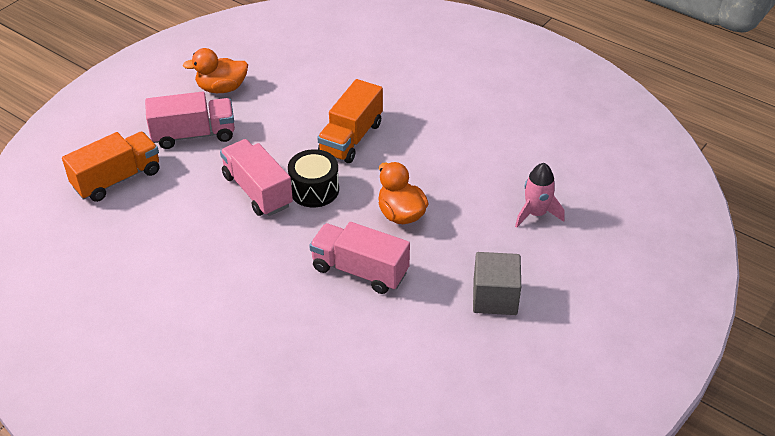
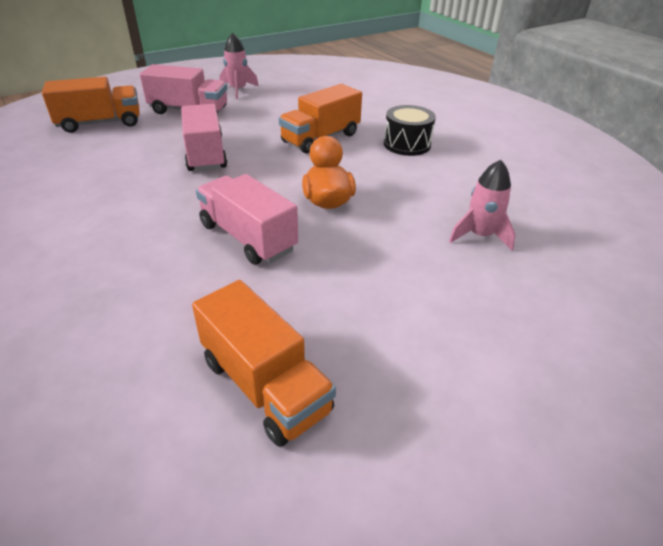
camera: 20 degrees right, 5 degrees down
orange duck [183,48,248,93] -> pink rocket [219,33,259,99]
black drum [288,149,339,207] -> black drum moved to [384,105,436,156]
grey cube [473,252,521,315] -> none
none -> orange truck [192,280,336,447]

